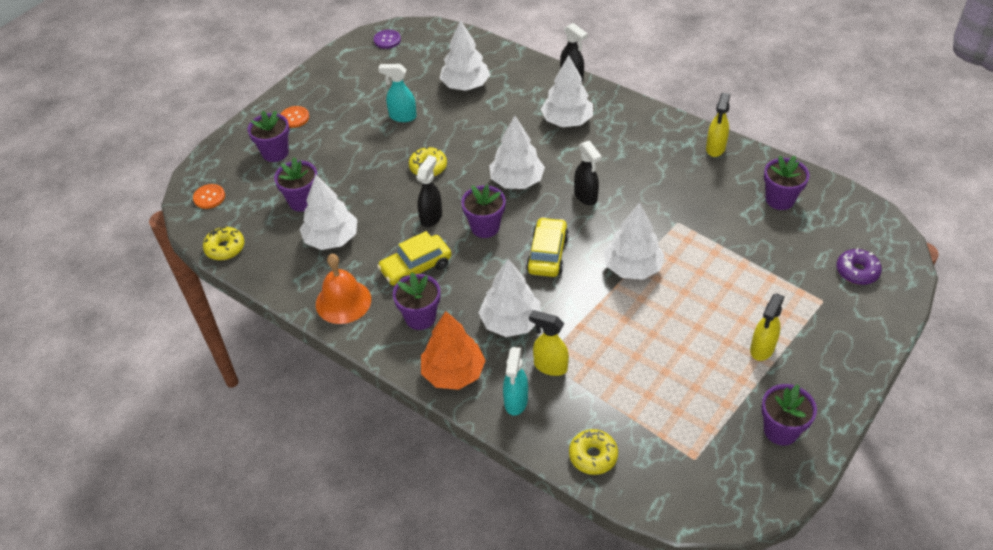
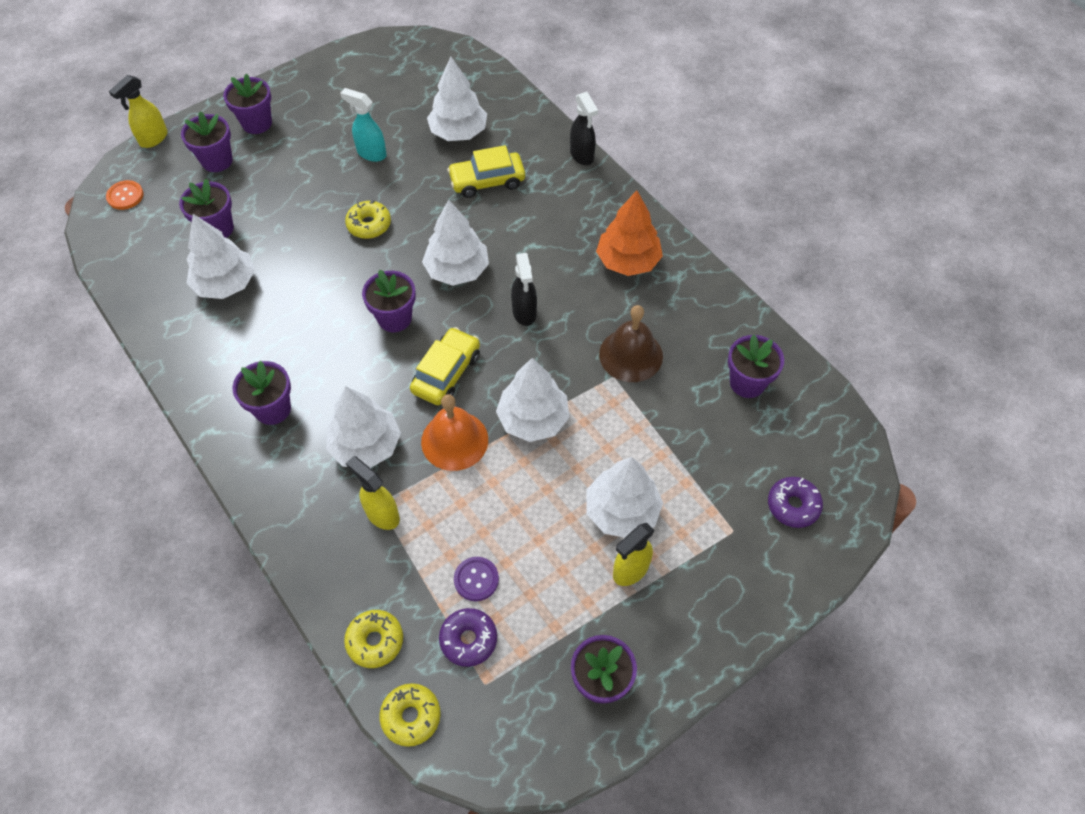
camera: 15 degrees right, 10 degrees up
yellow donut [203,227,244,260] -> yellow donut moved to [379,683,441,747]
orange button [280,106,309,128] -> purple flower pot [223,74,272,134]
orange bell [316,254,371,324] -> orange bell moved to [421,394,488,471]
purple button [374,30,401,49] -> purple button moved to [454,557,499,601]
yellow car [377,231,452,286] -> yellow car moved to [447,145,525,198]
black spray bottle [416,155,442,227] -> none
orange tree [421,311,486,390] -> orange tree moved to [596,190,663,276]
turquoise spray bottle [503,347,528,416] -> none
white tree [541,55,593,127] -> white tree moved to [587,457,663,538]
yellow spray bottle [706,93,730,157] -> yellow spray bottle moved to [109,75,168,148]
none -> purple donut [439,608,497,667]
none -> brown bell [599,305,663,382]

